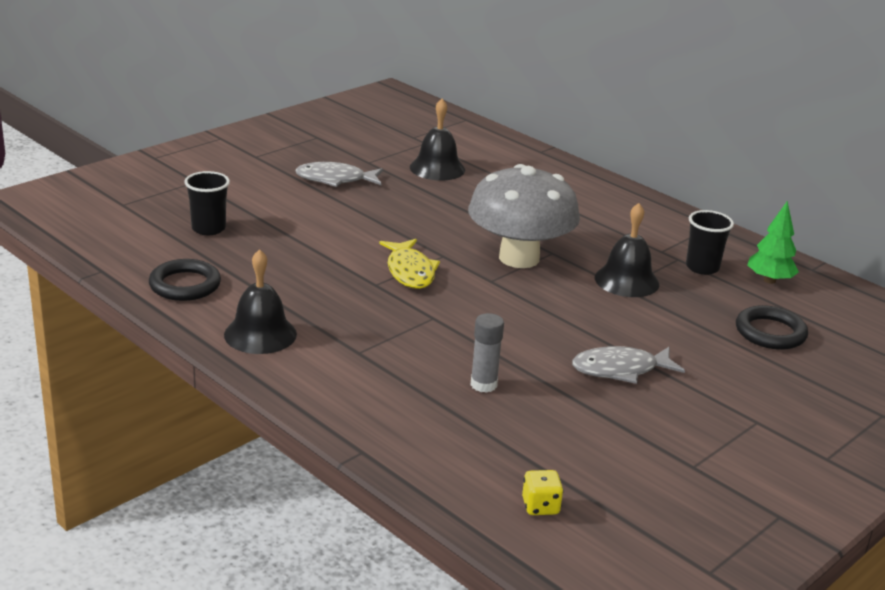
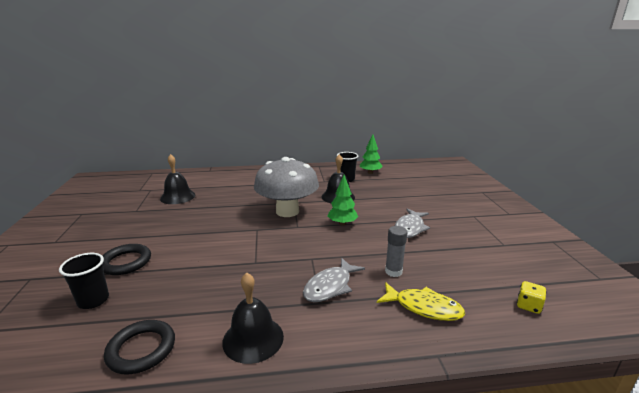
camera: 50 degrees left, 5 degrees down
grey fish [295,162,383,187] -> grey fish moved to [303,258,365,302]
yellow fish [379,239,440,289] -> yellow fish moved to [377,282,465,321]
black ring [736,305,808,350] -> black ring moved to [102,244,151,275]
none -> green tree [328,175,358,226]

